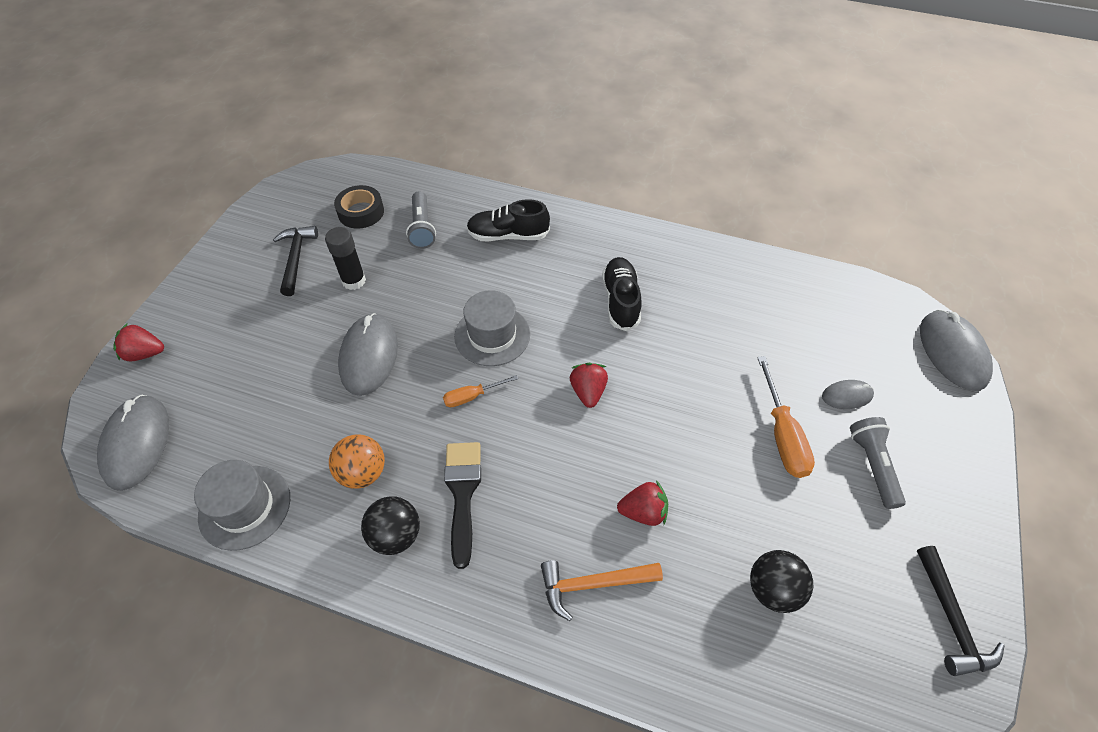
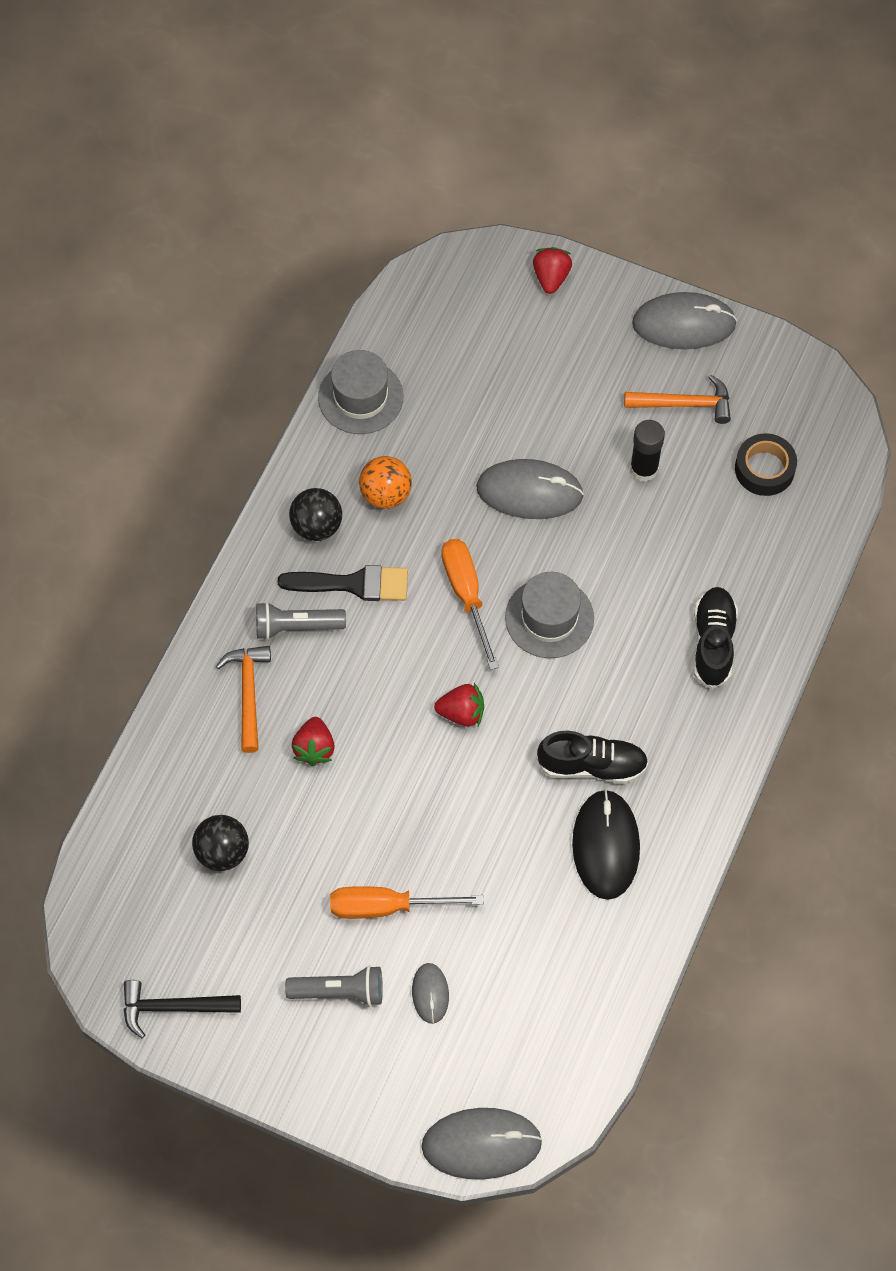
camera: 95 degrees right, 10 degrees up
grey mouse [97,395,169,491] -> grey mouse moved to [632,292,737,349]
black hammer [273,226,318,296] -> orange hammer [624,375,731,424]
grey flashlight [406,191,436,249] -> grey flashlight moved to [256,602,346,640]
orange screwdriver [443,375,518,407] -> orange screwdriver [441,539,499,670], size x1.71
none -> black mouse [572,789,640,900]

